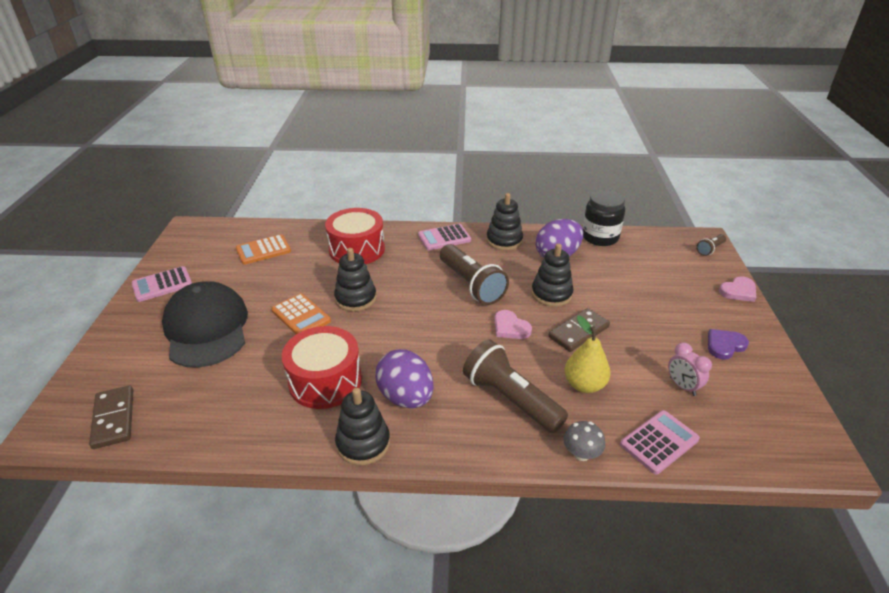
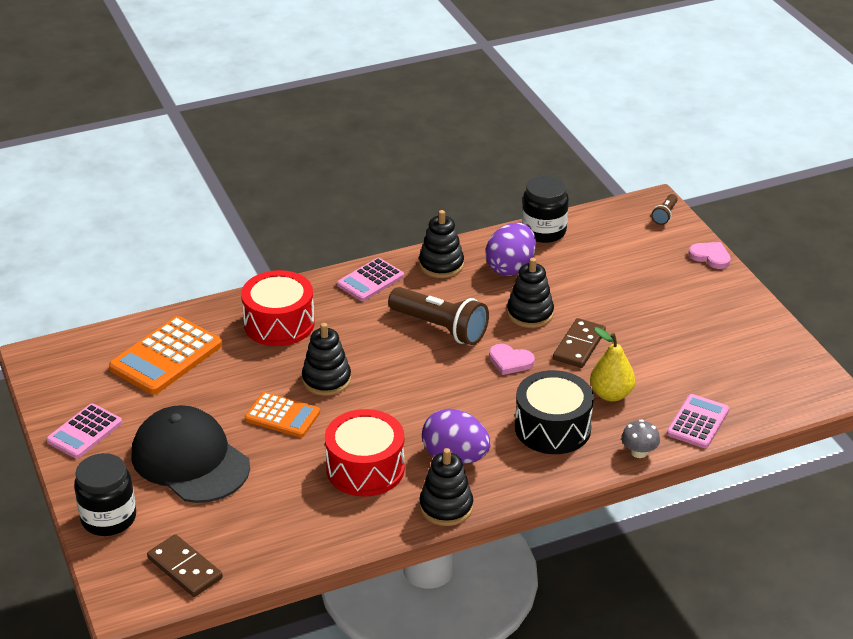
camera: 25 degrees left, 0 degrees up
orange calculator [236,234,291,265] -> orange calculator [109,316,222,395], size x1.58
brown flashlight [463,339,568,433] -> black drum [515,370,594,454]
pink clock [668,342,712,396] -> none
purple heart [708,329,749,360] -> none
pink heart [719,276,756,302] -> pink heart turned 90 degrees counterclockwise [689,242,731,269]
none -> black jar [74,453,136,536]

